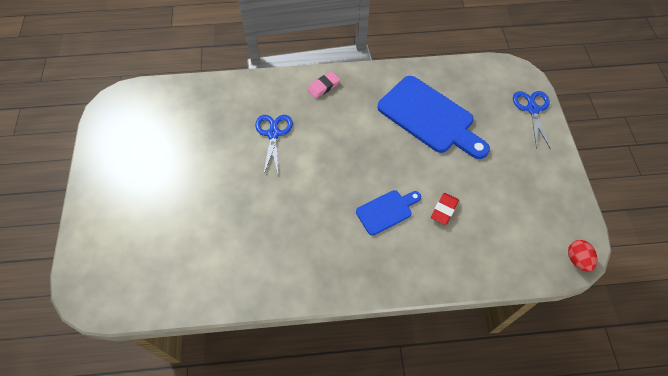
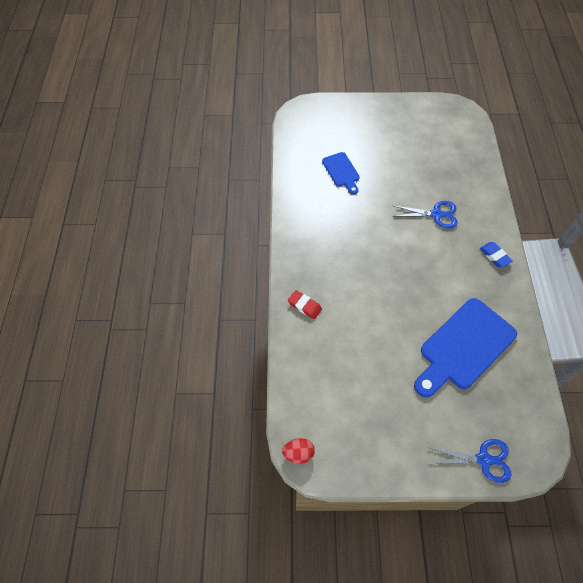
camera: 95 degrees right, 0 degrees up
pink eraser [307,72,340,98] -> blue eraser [480,242,513,268]
blue cutting board [356,190,421,236] -> blue cutting board moved to [322,152,360,195]
red eraser [431,193,459,225] -> red eraser moved to [288,290,322,319]

